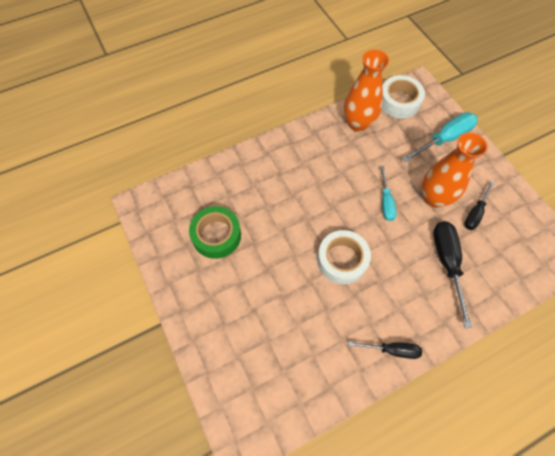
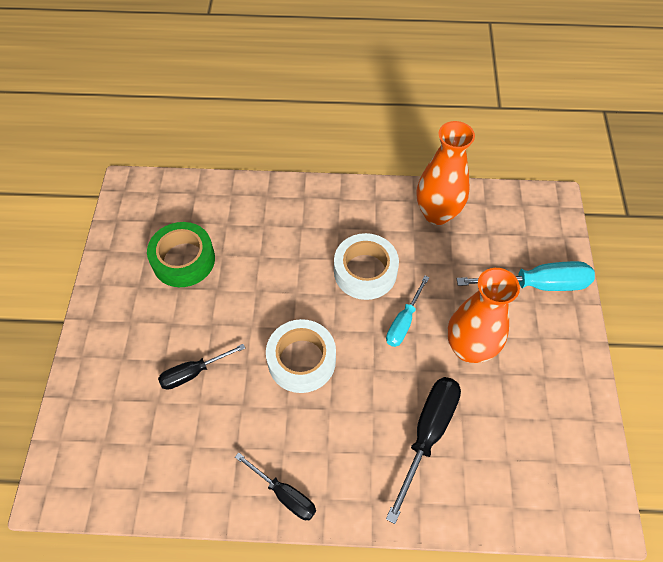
camera: 30 degrees right, 5 degrees down
white tape [382,75,425,118] -> white tape moved to [334,233,399,300]
black screwdriver [464,181,494,230] -> black screwdriver moved to [158,344,245,390]

